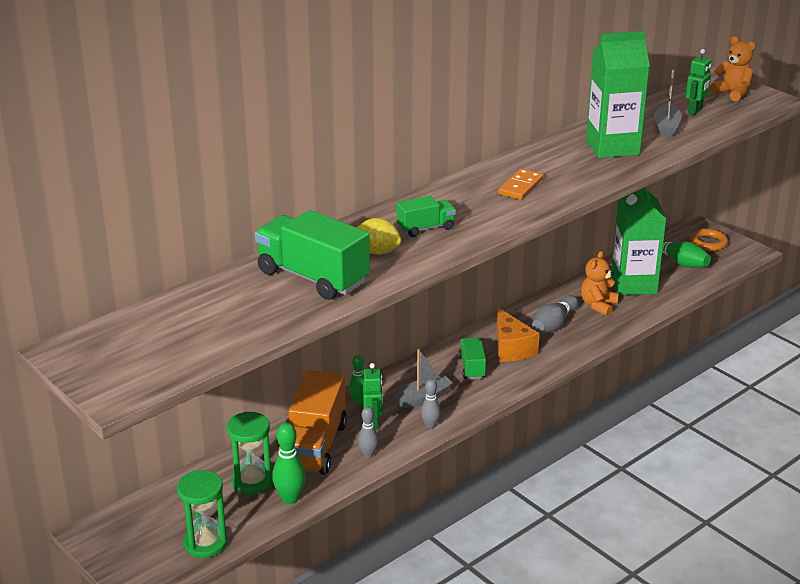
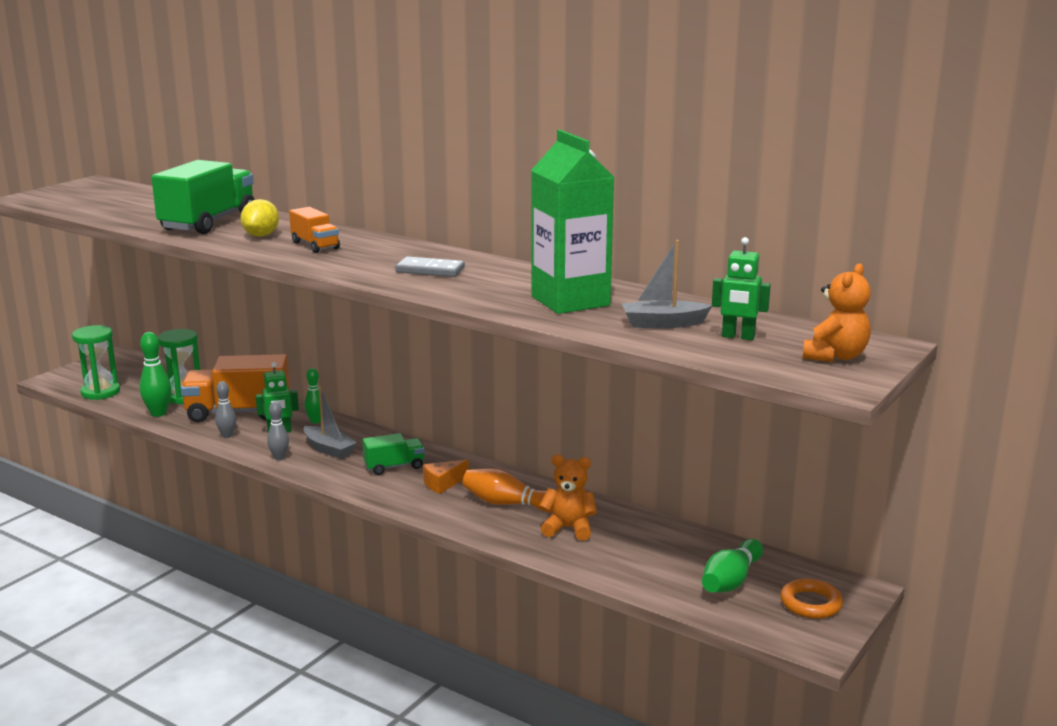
camera: 75 degrees right, 10 degrees down
green truck [396,196,456,237] -> orange truck [289,207,340,253]
orange cheese [496,307,540,362] -> orange cheese [423,459,469,494], size x0.62
orange domino [498,169,543,200] -> grey domino [395,256,465,277]
grey bowling pin [532,295,579,333] -> orange bowling pin [462,468,552,512]
green carton [611,187,667,295] -> none

